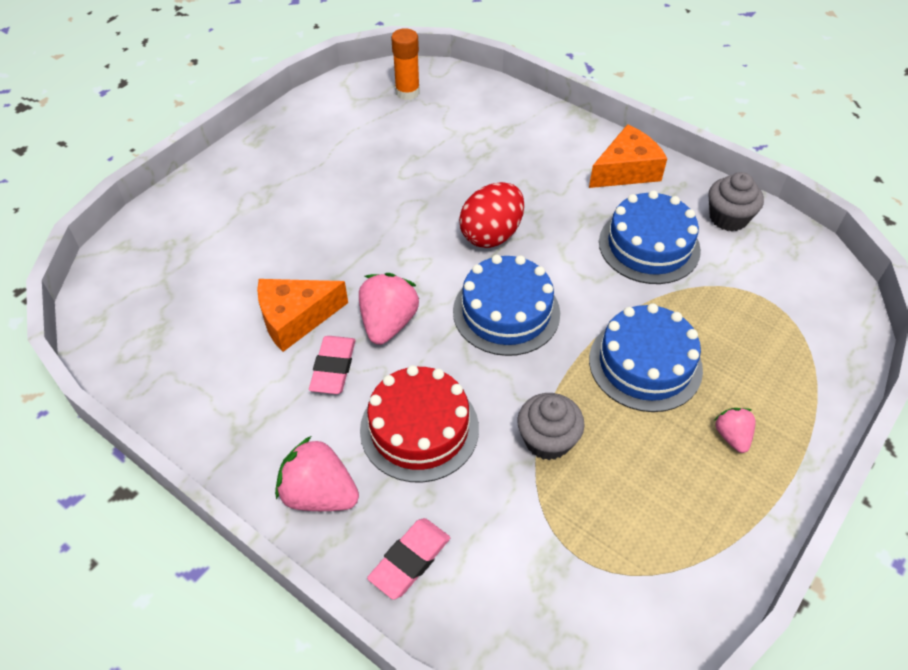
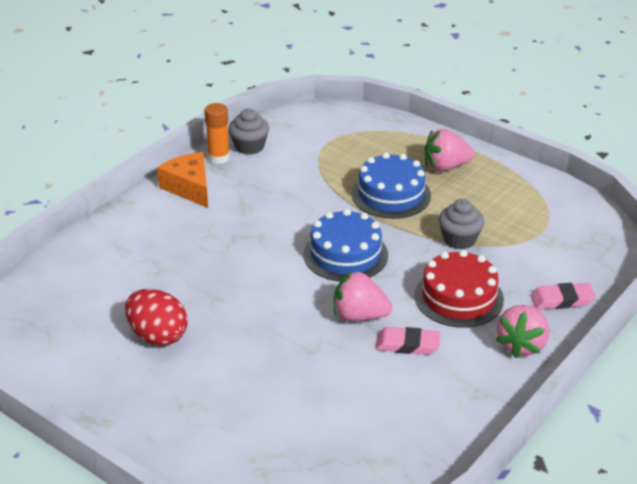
camera: 90 degrees left, 15 degrees down
orange cheese [257,279,348,352] -> none
pink eraser [367,518,450,600] -> pink eraser turned 45 degrees counterclockwise [530,283,596,309]
orange glue stick [391,28,420,100] -> orange glue stick moved to [204,103,230,164]
red egg [459,182,524,248] -> red egg moved to [125,289,187,346]
blue cake [599,190,701,284] -> none
pink strawberry [715,408,756,453] -> pink strawberry [424,129,474,172], size x1.74

